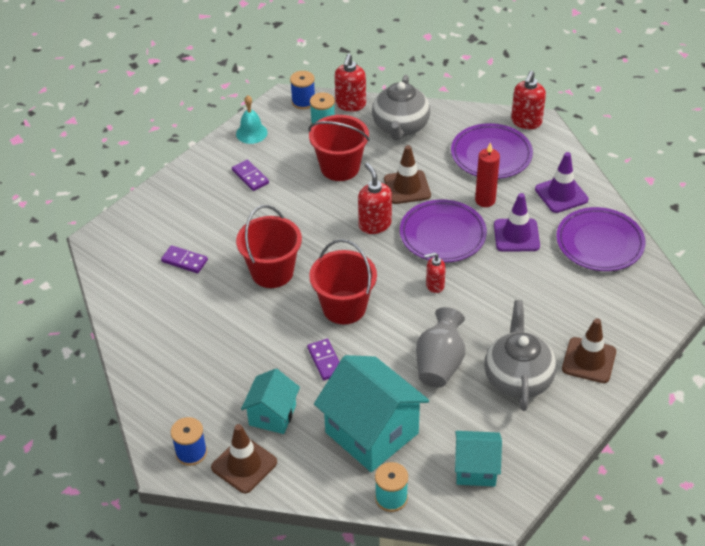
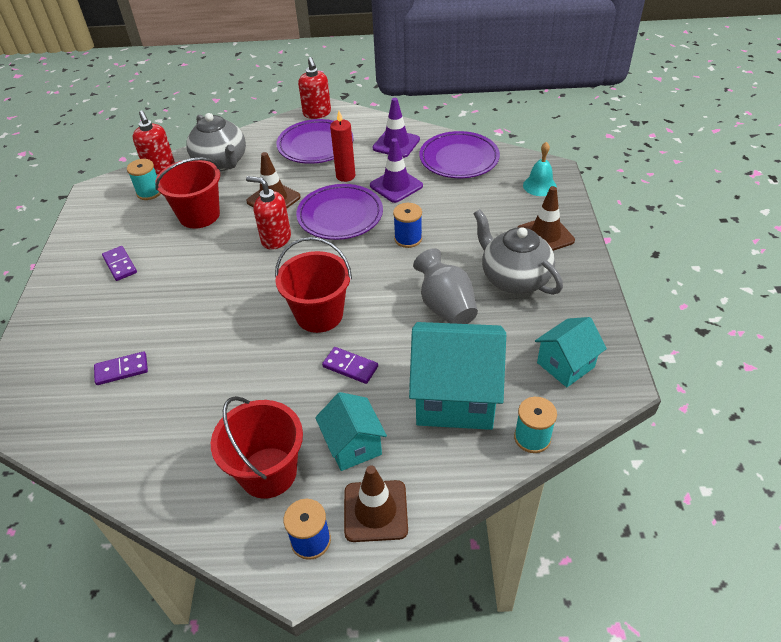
camera: 40 degrees left, 0 degrees up
purple domino [232,160,269,191] -> purple domino turned 45 degrees clockwise [102,246,137,281]
turquoise bell [236,95,267,144] -> turquoise bell moved to [523,142,557,196]
red bucket [236,205,302,288] -> red bucket moved to [211,396,303,499]
blue spool [290,71,315,109] -> blue spool moved to [393,203,422,248]
red soap dispenser [424,253,446,293] -> none

